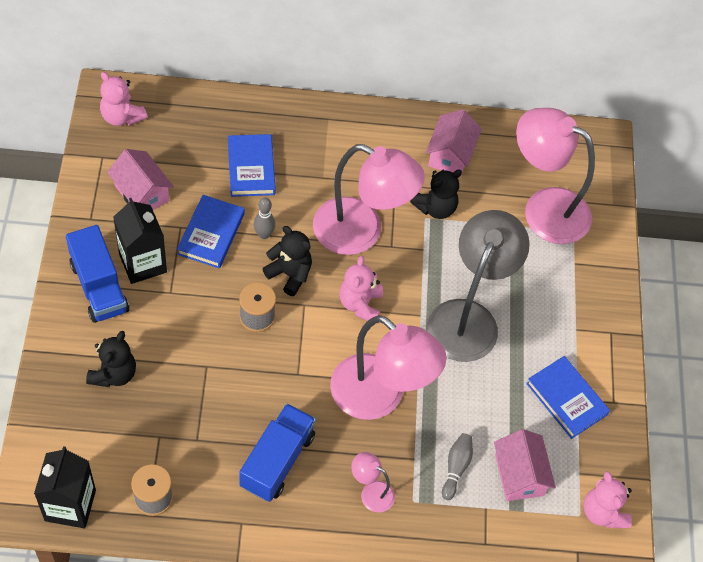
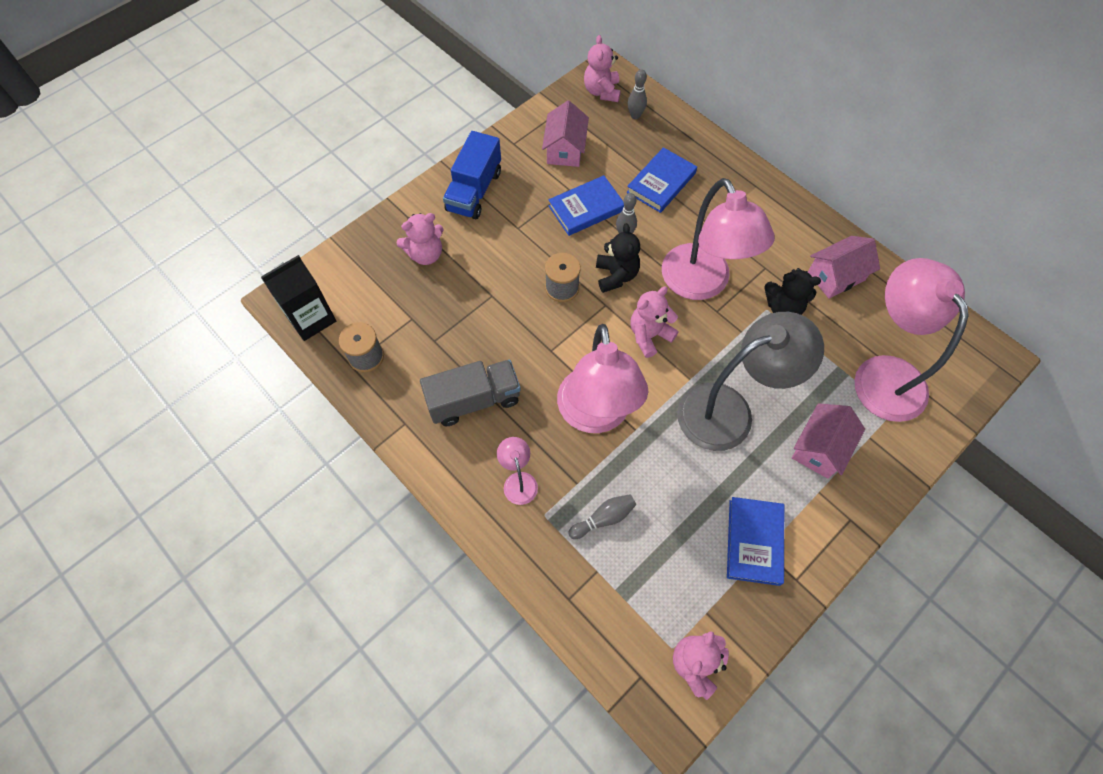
camera: 50 degrees right, 5 degrees up
black teddy bear [86,331,136,387] -> pink teddy bear [397,213,444,265]
black carton [113,198,167,284] -> none
blue truck [239,403,316,502] -> grey truck [420,359,521,426]
pink house [494,429,556,501] -> pink house moved to [792,403,865,479]
none -> grey bowling pin [628,69,647,119]

